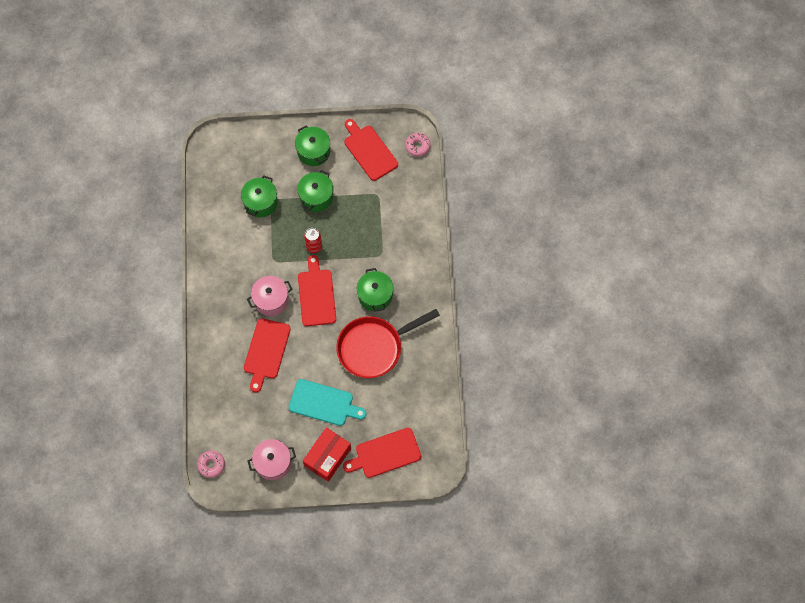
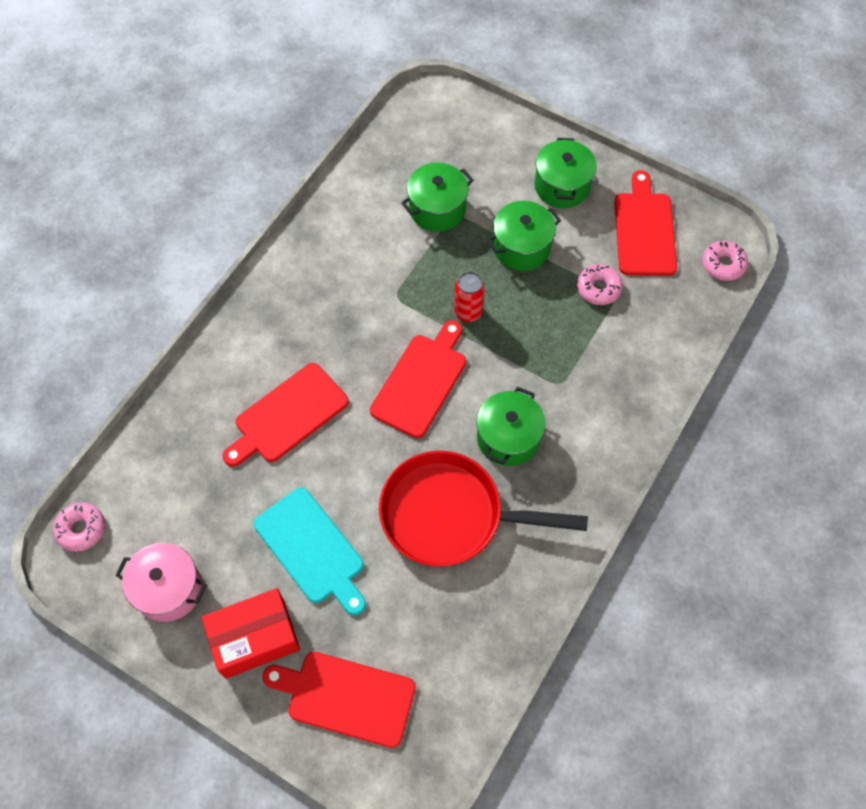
camera: 35 degrees right, 5 degrees down
pink pot [247,276,292,316] -> none
none -> pink donut [577,264,623,305]

